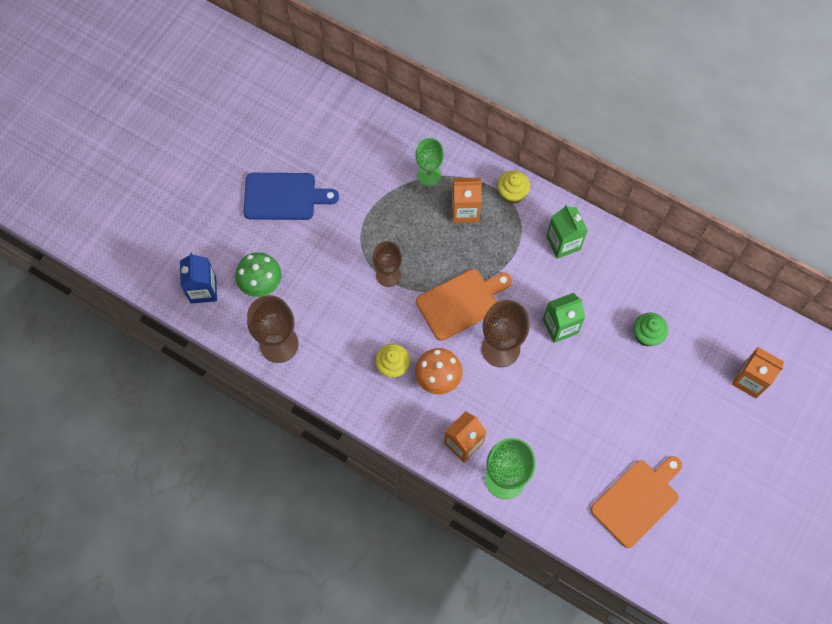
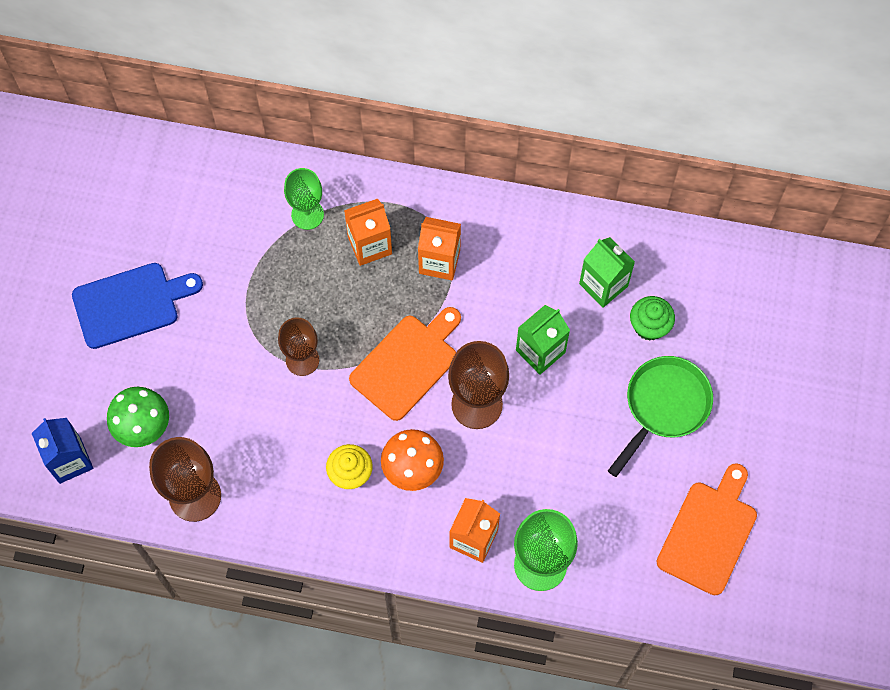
camera: 20 degrees left, 0 degrees up
yellow cupcake [497,170,530,204] -> none
green carton [546,204,588,259] -> green carton moved to [579,237,635,308]
orange carton [732,347,784,398] -> orange carton moved to [418,217,461,281]
none -> green pan [608,356,713,477]

